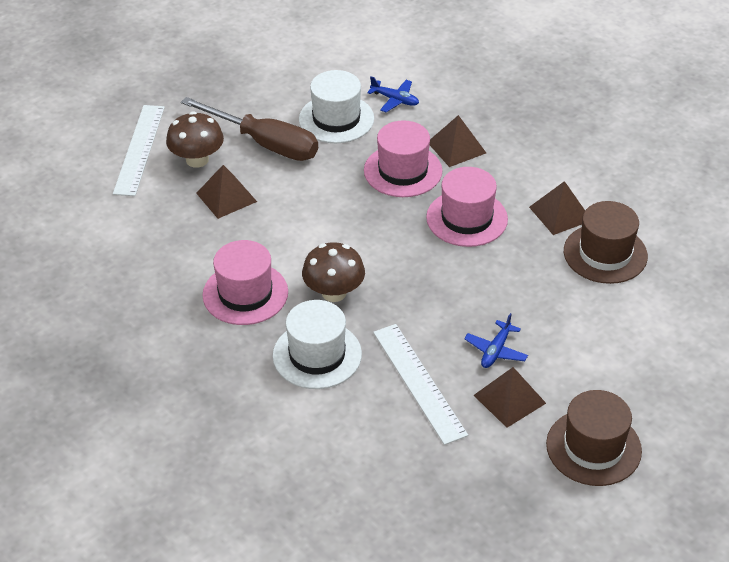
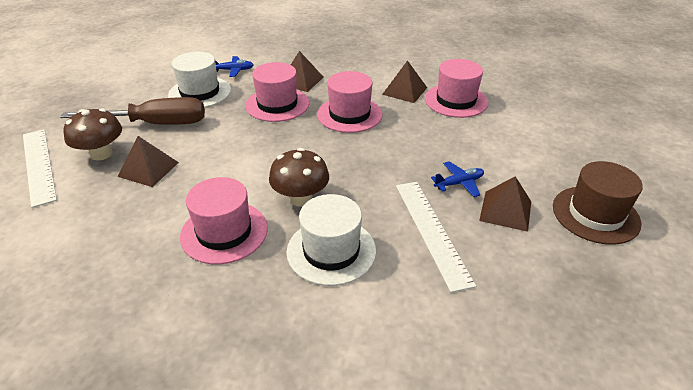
camera: 35 degrees left, 5 degrees down
white ruler [373,324,468,445] -> white ruler turned 45 degrees clockwise [396,182,476,293]
blue plane [464,313,528,368] -> blue plane turned 105 degrees counterclockwise [431,161,484,197]
brown hat [564,201,648,284] -> pink hat [425,59,488,118]

